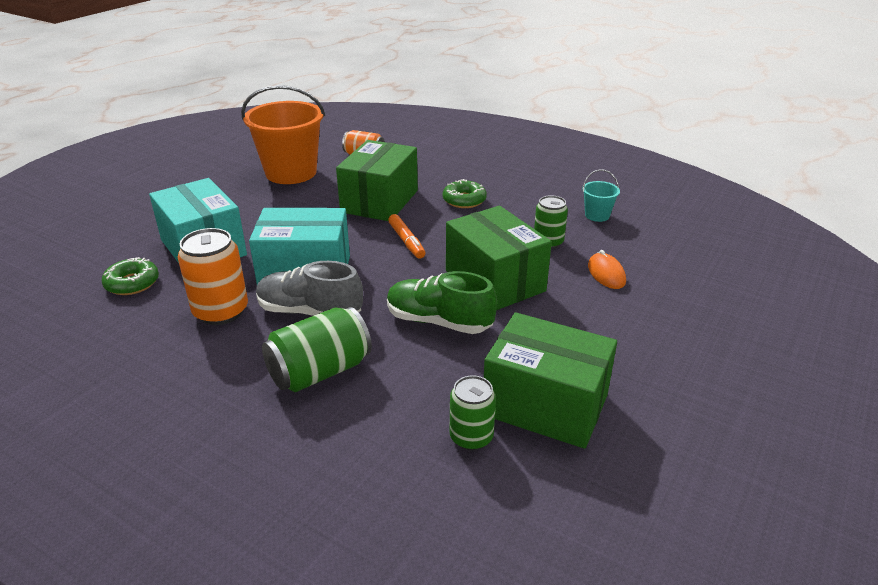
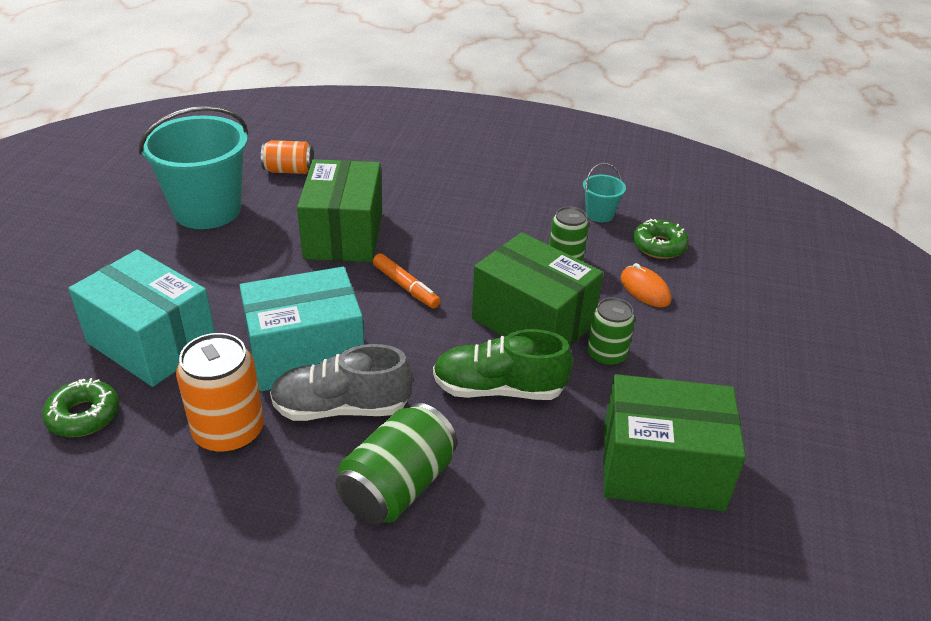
camera: 20 degrees left, 5 degrees up
orange bucket [241,85,325,184] -> turquoise bucket [139,106,248,229]
green donut [443,179,487,208] -> green donut moved to [633,218,689,259]
green can [450,375,496,450] -> green can moved to [587,298,635,366]

